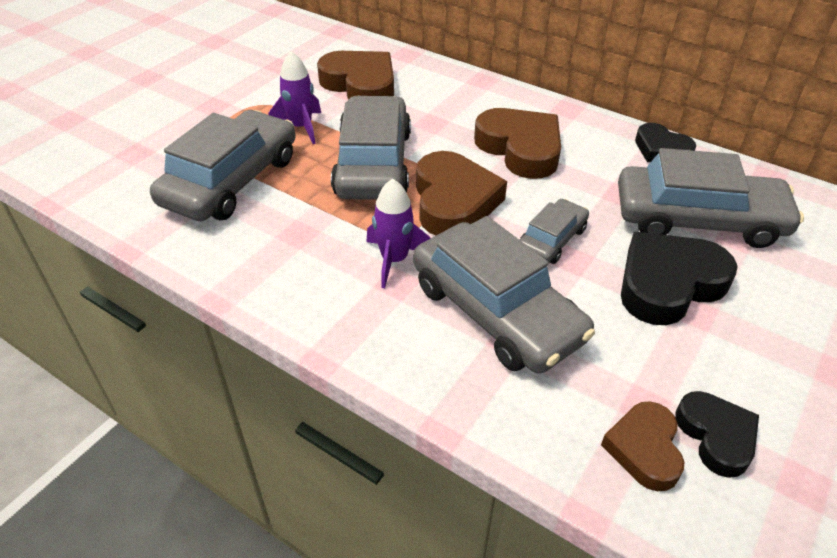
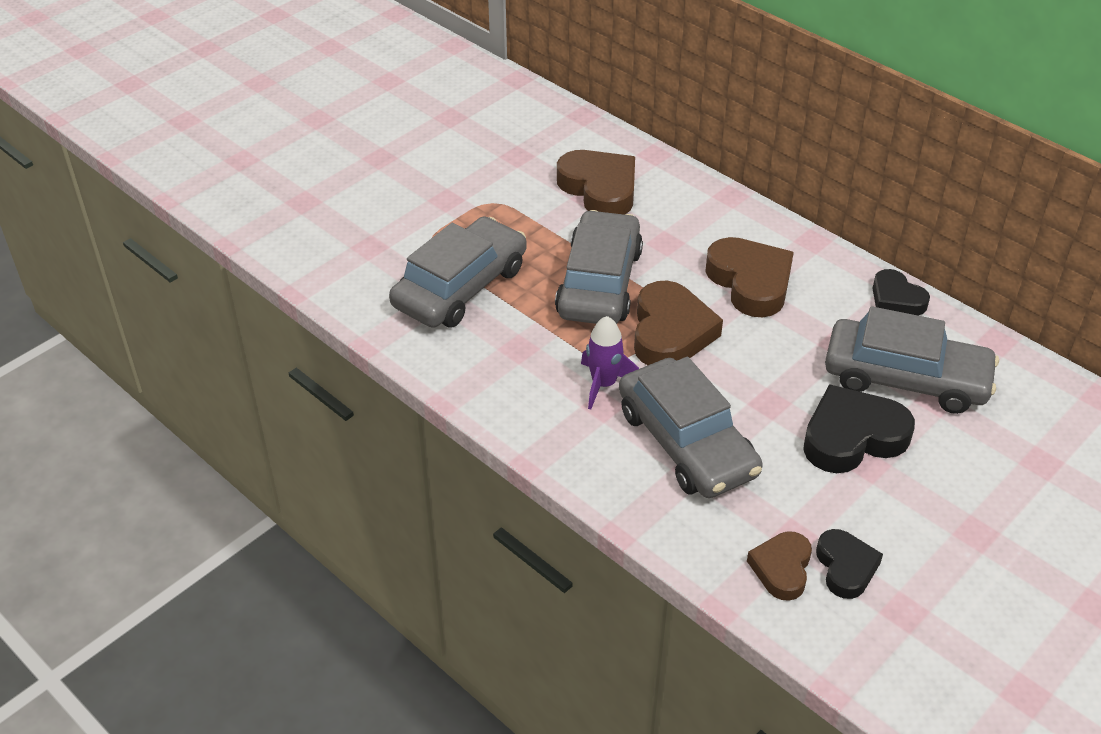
camera: 10 degrees right, 0 degrees up
purple rocket [268,51,321,144] -> none
grey car [520,199,589,264] -> none

